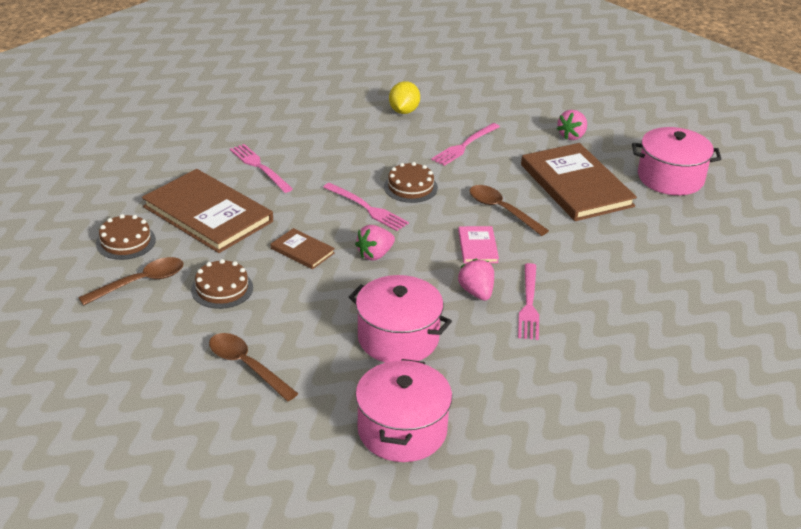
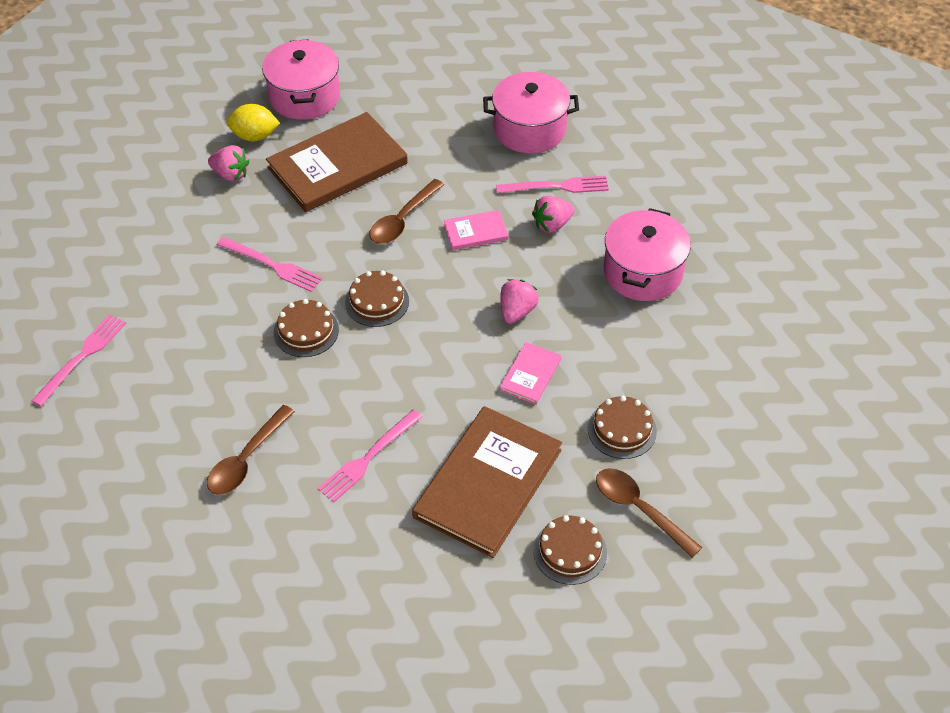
camera: 100 degrees left, 15 degrees up
brown spoon [209,333,299,401] -> brown spoon moved to [207,405,295,495]
brown book [271,228,335,269] -> pink book [500,342,562,405]
pink fork [323,183,409,231] -> pink fork moved to [32,314,126,406]
pink strawberry [355,225,395,260] -> pink strawberry turned 105 degrees counterclockwise [500,279,539,324]
pink pot [355,359,452,462] -> pink pot moved to [483,72,579,154]
yellow lemon [389,81,420,114] -> yellow lemon moved to [226,104,280,141]
none -> brown cake [273,299,339,357]

